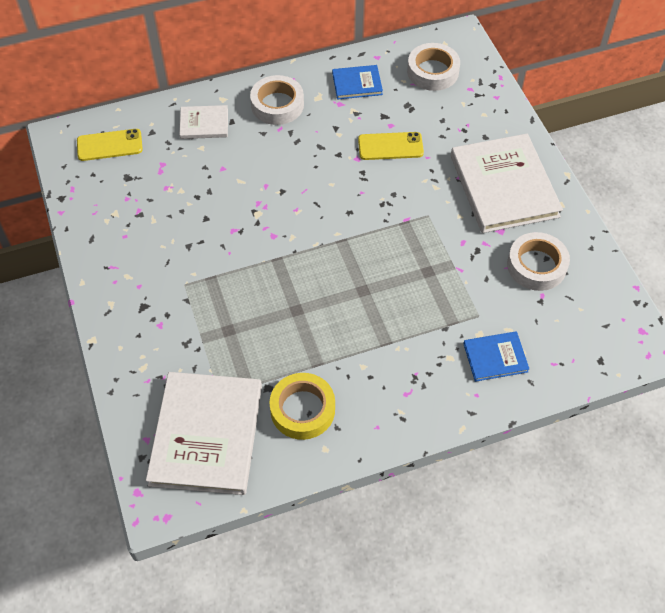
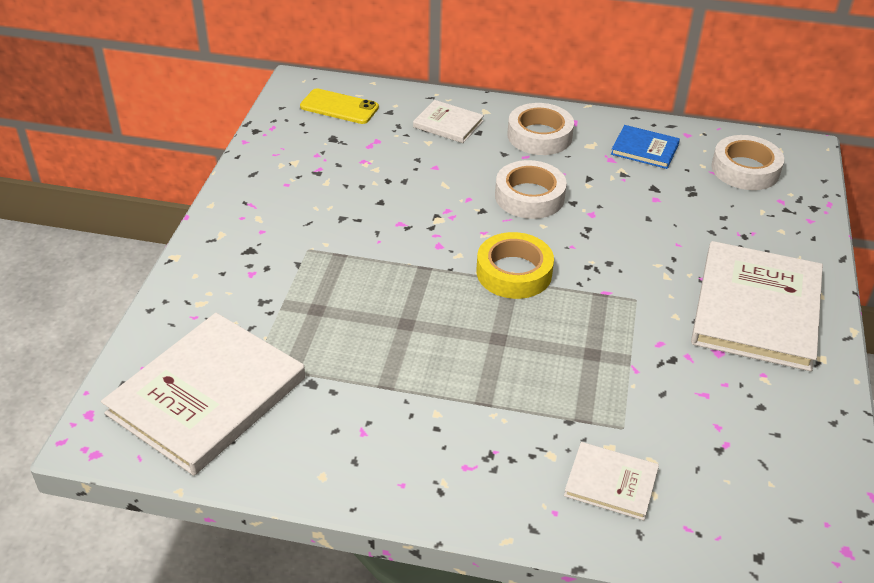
camera: 30 degrees right, 15 degrees down
yellow tape [270,373,335,440] -> yellow tape moved to [476,232,554,299]
yellow phone [358,132,424,160] -> none
blue book [463,331,530,382] -> white book [564,442,659,521]
white tape [507,232,570,291] -> white tape moved to [495,160,567,219]

